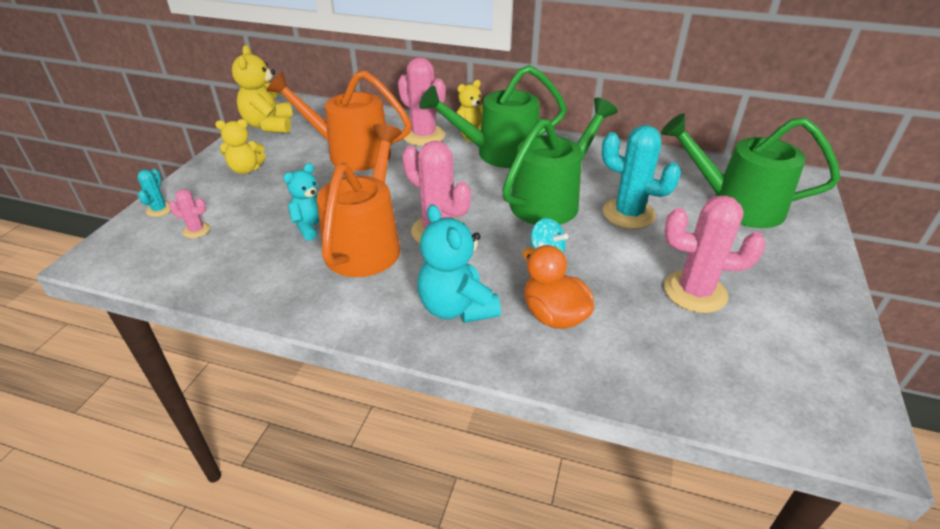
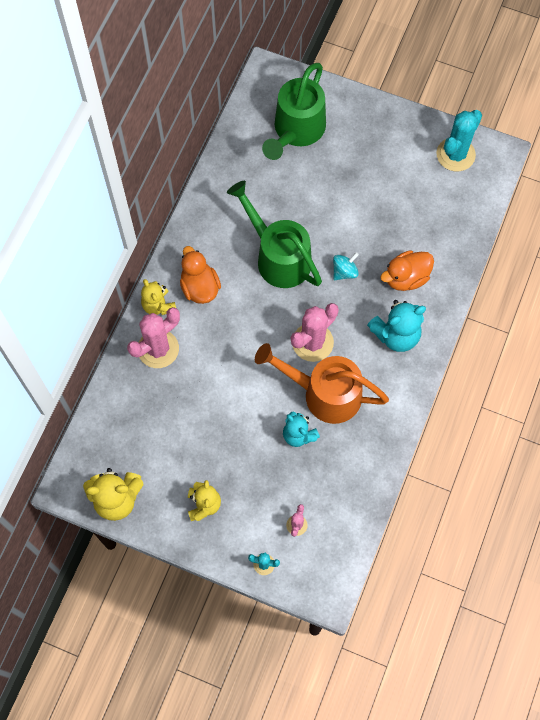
camera: 85 degrees left, 30 degrees up
orange watering can [266,70,412,171] -> none
green watering can [419,65,567,168] -> orange duck [180,246,221,304]
turquoise cactus [601,125,681,229] -> turquoise cactus moved to [437,110,482,171]
pink cactus [664,195,766,313] -> none

